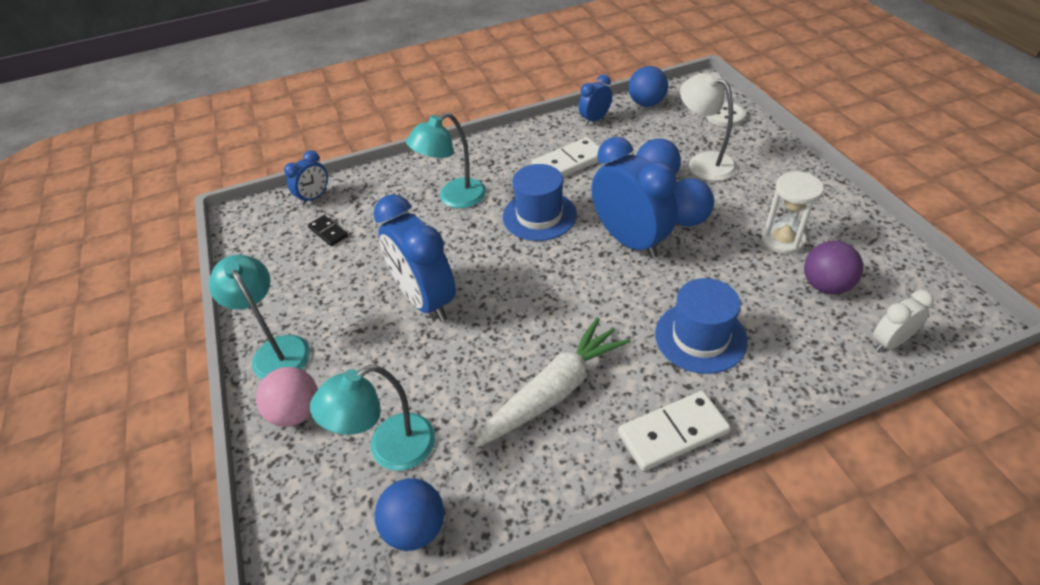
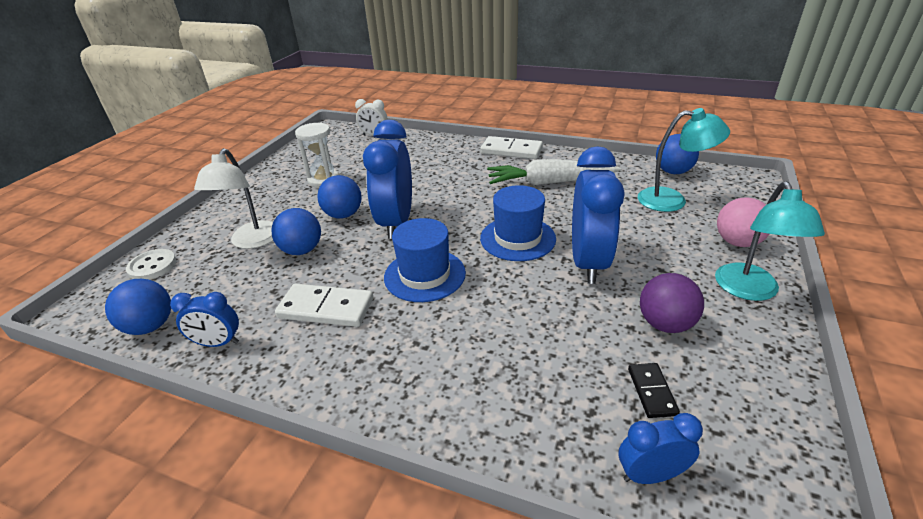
camera: 140 degrees left, 10 degrees down
turquoise lamp [406,112,486,208] -> none
blue hat [655,278,748,374] -> blue hat moved to [480,185,556,261]
purple ball [804,241,863,294] -> purple ball moved to [640,273,704,333]

